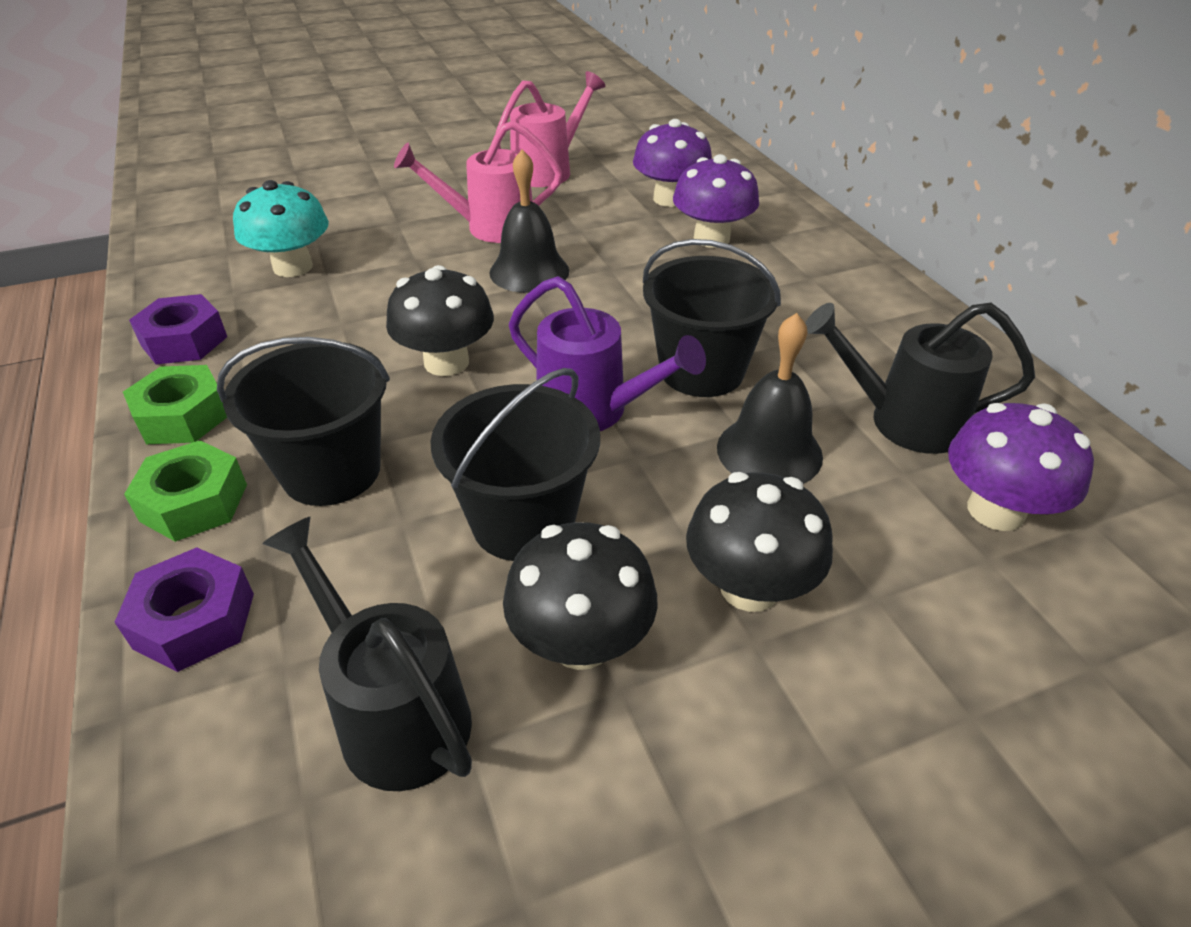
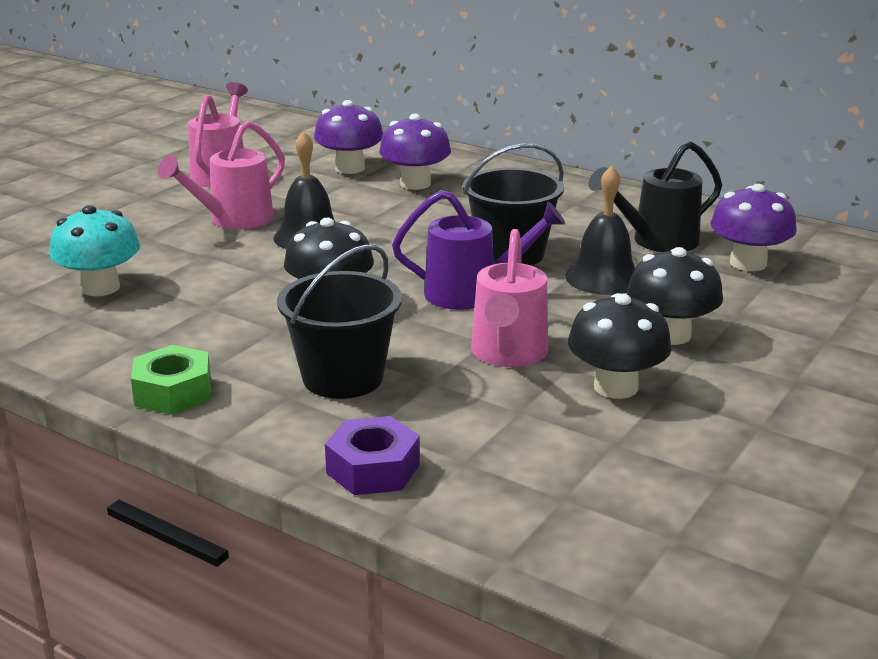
camera: 35 degrees left, 15 degrees down
green nut [124,440,247,542] -> none
purple nut [129,294,227,365] -> none
black watering can [262,517,472,791] -> none
black bucket [430,368,600,561] -> pink watering can [471,229,548,367]

